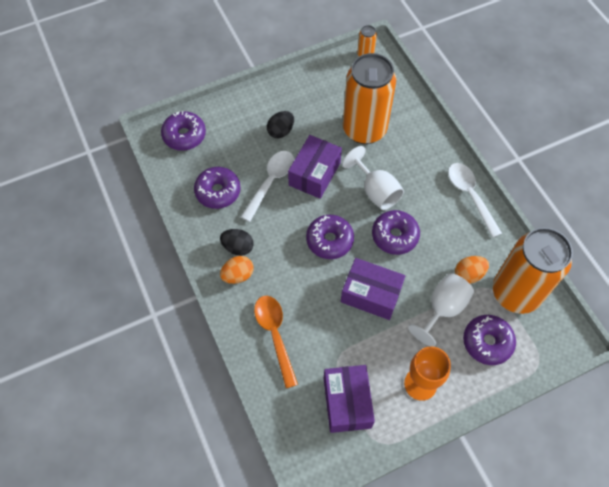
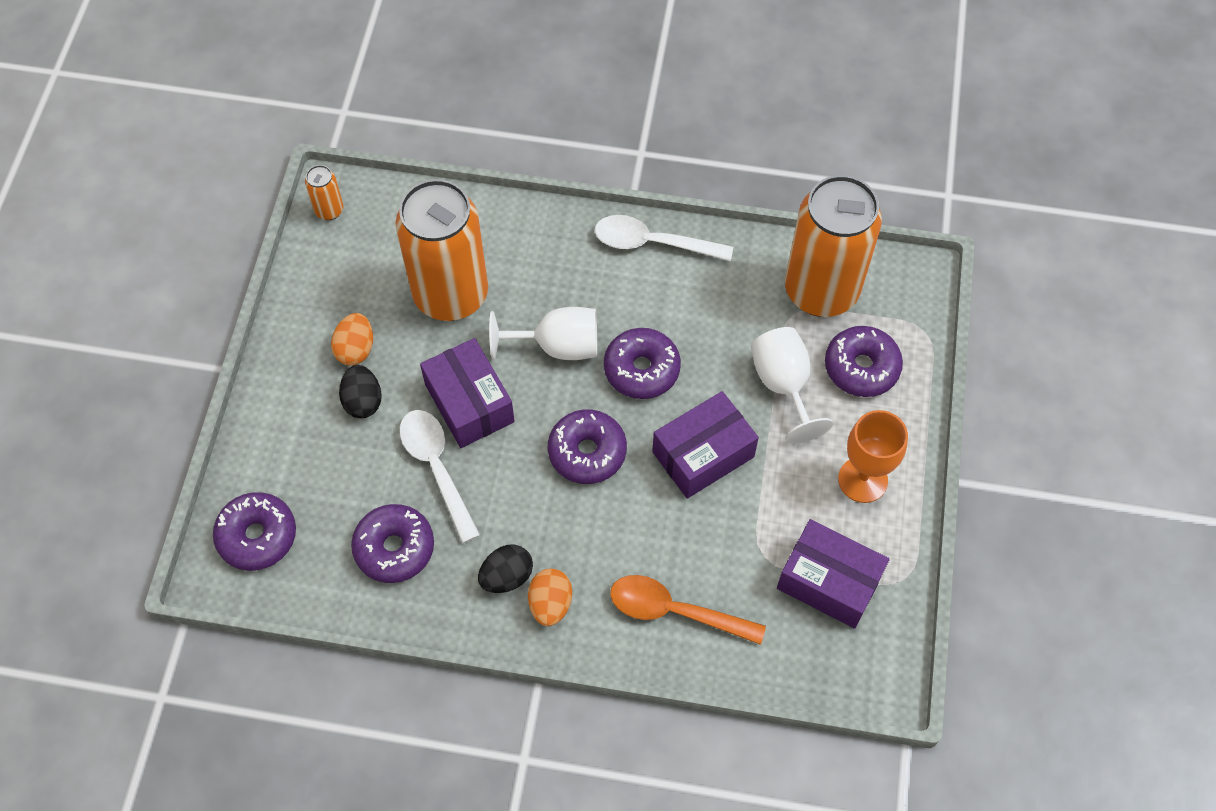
camera: 55 degrees left, 0 degrees up
orange egg [455,256,489,284] -> orange egg moved to [331,313,373,365]

